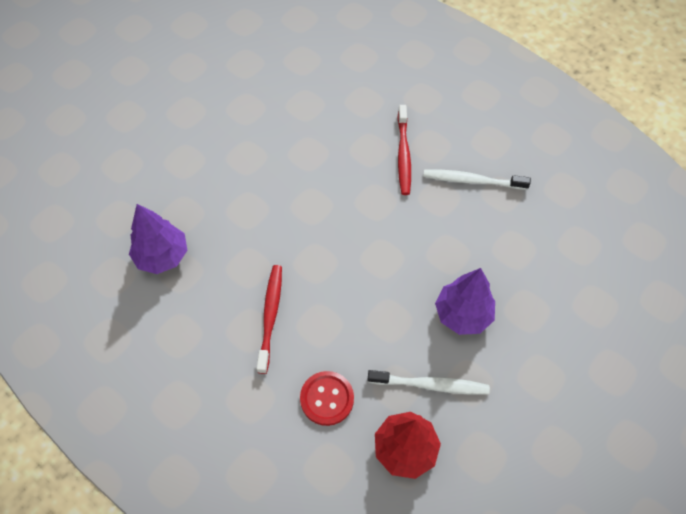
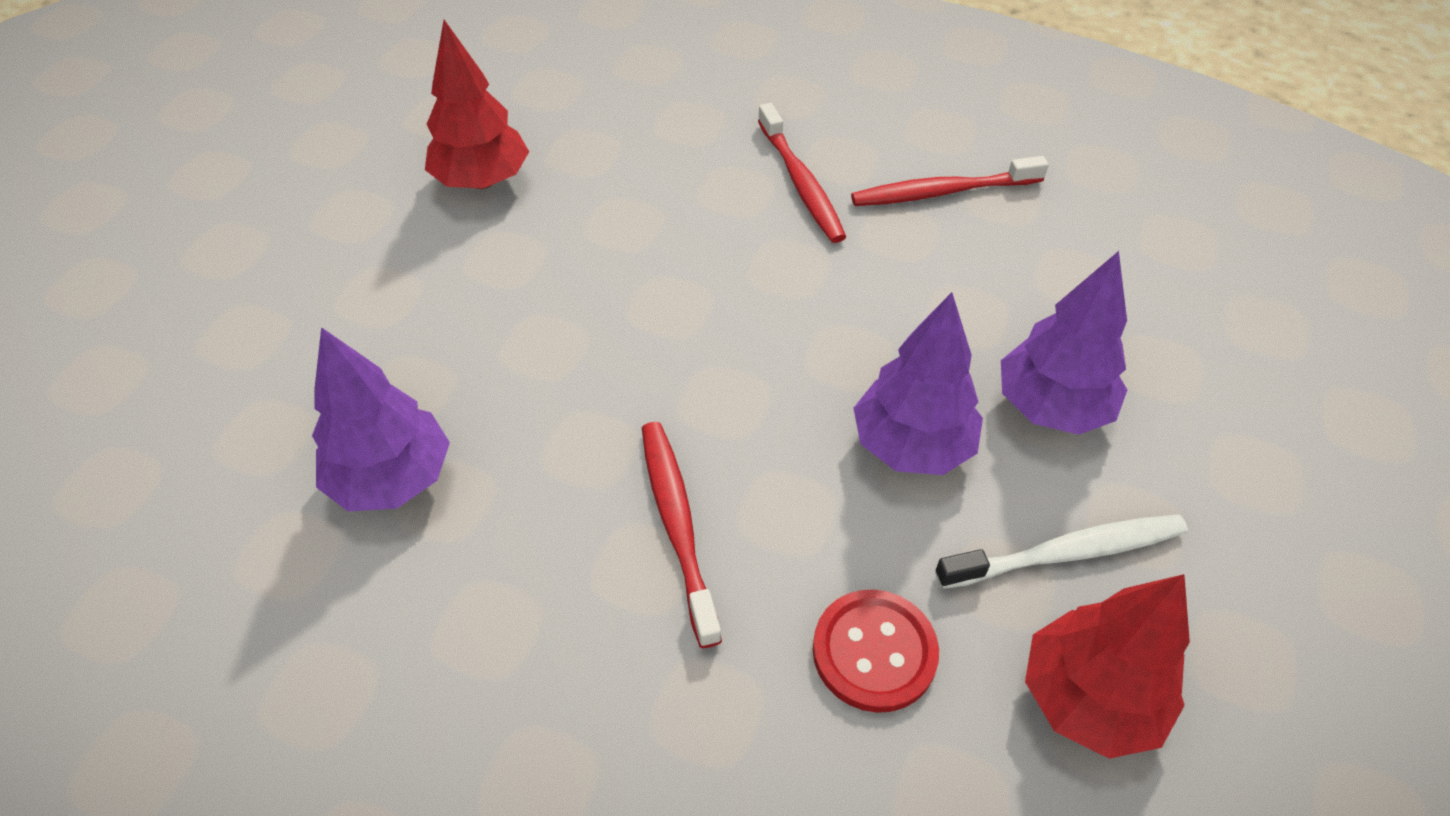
camera: 20 degrees left, 10 degrees down
white toothbrush [423,170,531,190] -> red toothbrush [851,156,1049,206]
none -> red tree [425,20,529,189]
none -> purple tree [853,292,983,475]

